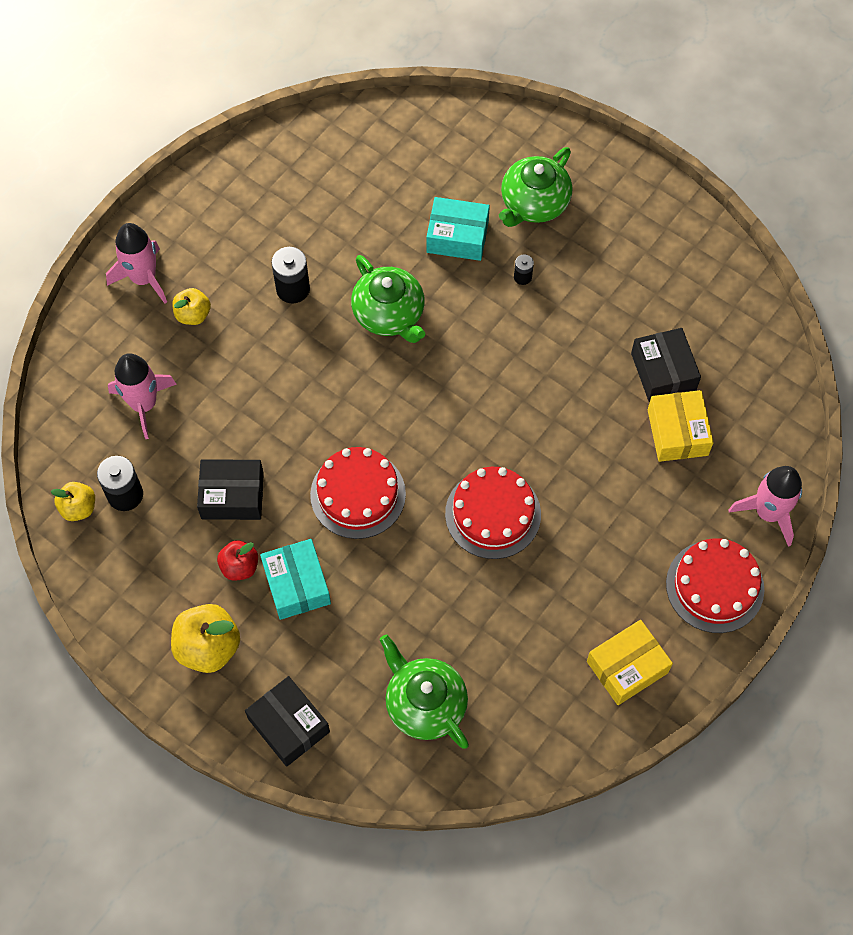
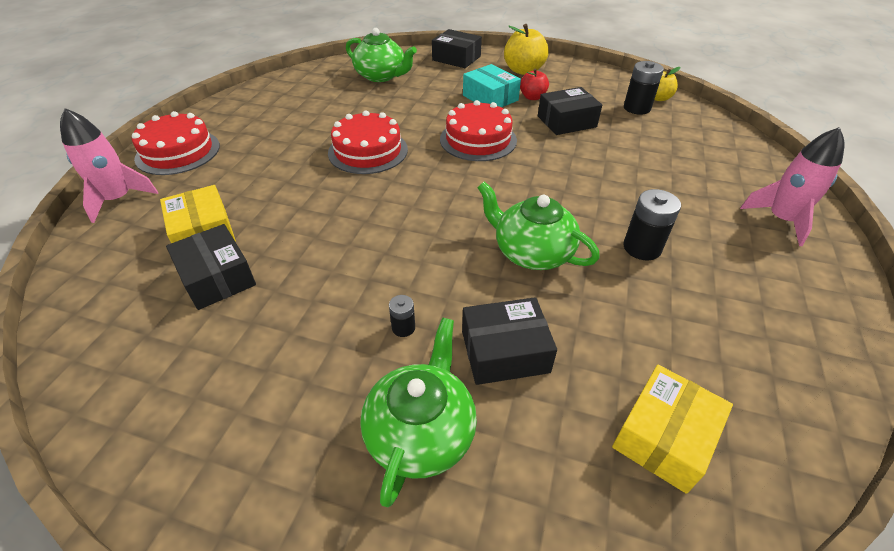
camera: 160 degrees right, 20 degrees down
pink rocket [108,353,177,439] -> none
yellow apple [173,288,211,325] -> none
turquoise box [426,197,490,261] -> black box [462,297,557,385]
yellow box [587,620,673,705] -> yellow box moved to [612,365,733,494]

